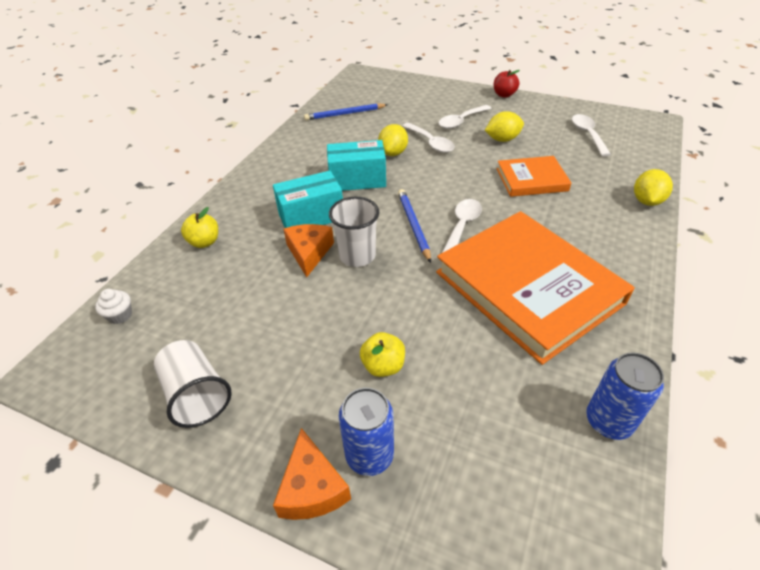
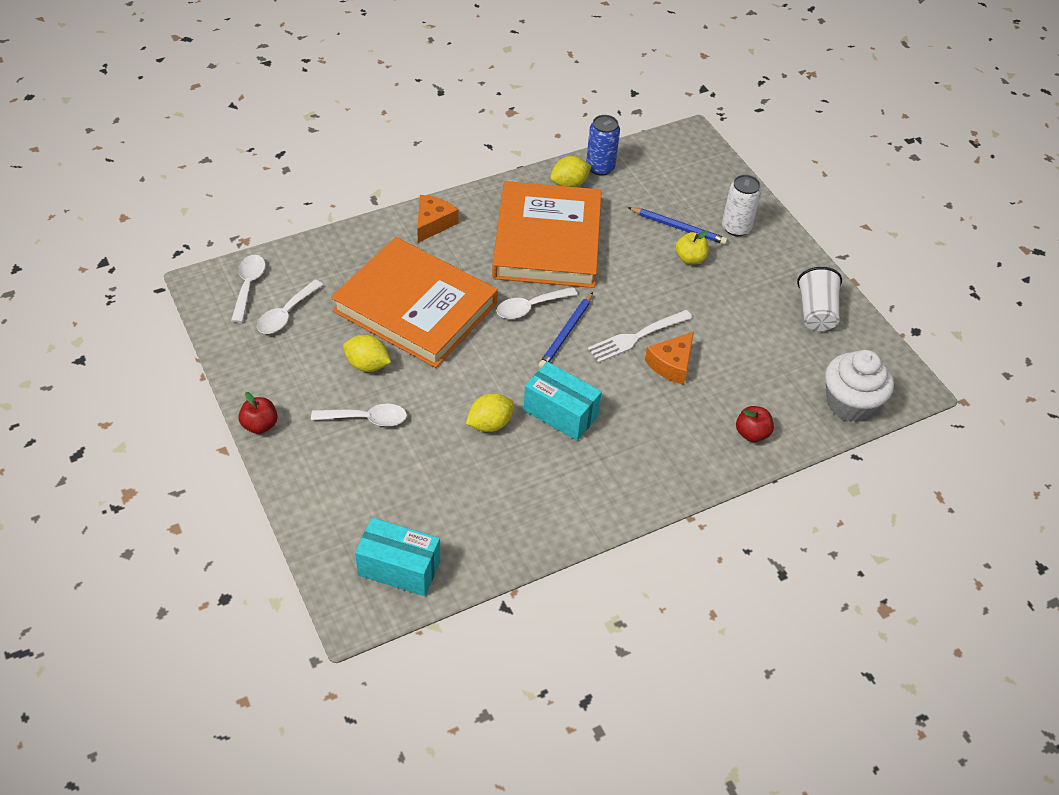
camera: 145 degrees left, 5 degrees up
white cupcake [95,289,132,324] -> white cupcake [825,350,894,422], size x2.30
yellow apple [181,207,218,248] -> red apple [736,406,774,442]
turquoise box [273,171,343,228] -> turquoise box moved to [355,517,440,596]
orange cheese [273,428,351,520] -> orange cheese moved to [417,195,458,243]
blue pencil [304,103,388,120] -> blue pencil moved to [627,207,728,245]
white cup [329,197,380,267] -> white fork [588,310,693,363]
blue can [339,388,394,476] -> white can [722,175,761,236]
white spoon [403,123,455,153] -> white spoon moved to [231,255,266,323]
orange book [497,156,571,197] -> orange book [331,237,498,368], size x1.96
yellow lemon [634,169,673,206] -> yellow lemon moved to [550,156,591,187]

